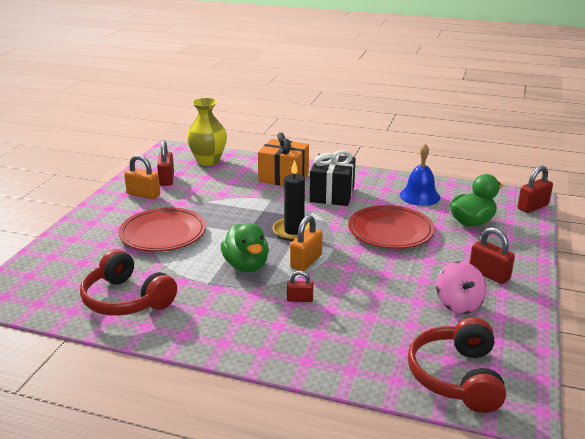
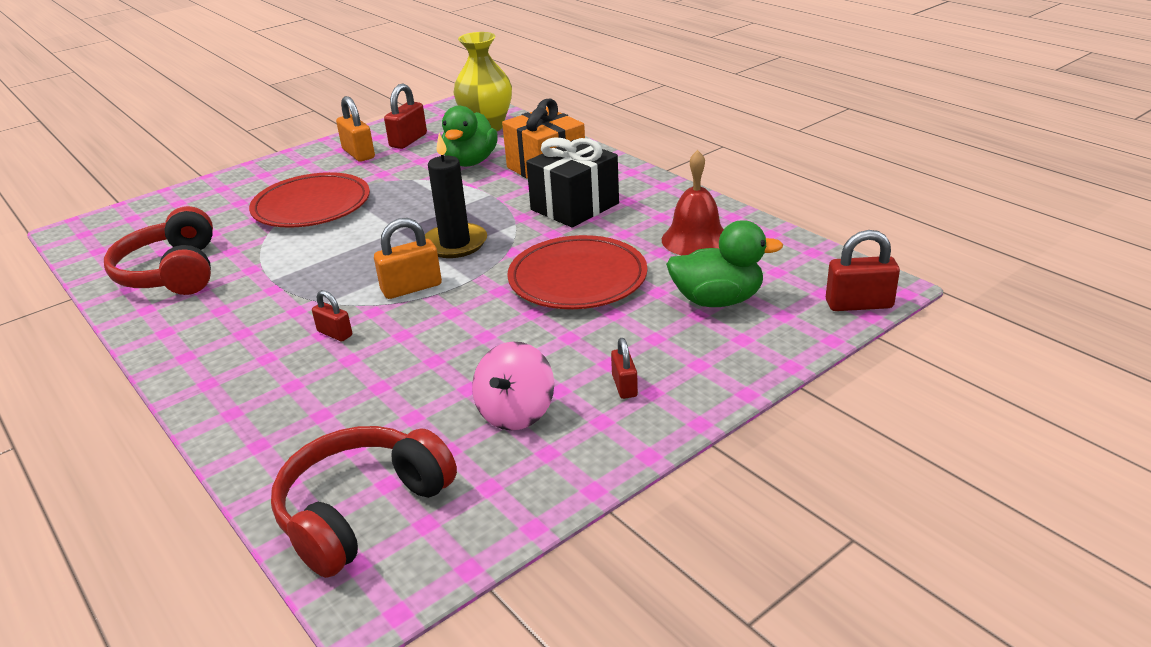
camera: 35 degrees right, 5 degrees up
green duck [221,223,269,272] -> green duck moved to [442,105,498,167]
blue bell [400,144,440,206] -> red bell [662,150,724,255]
red padlock [470,227,515,284] -> red padlock [611,338,638,399], size x0.61

